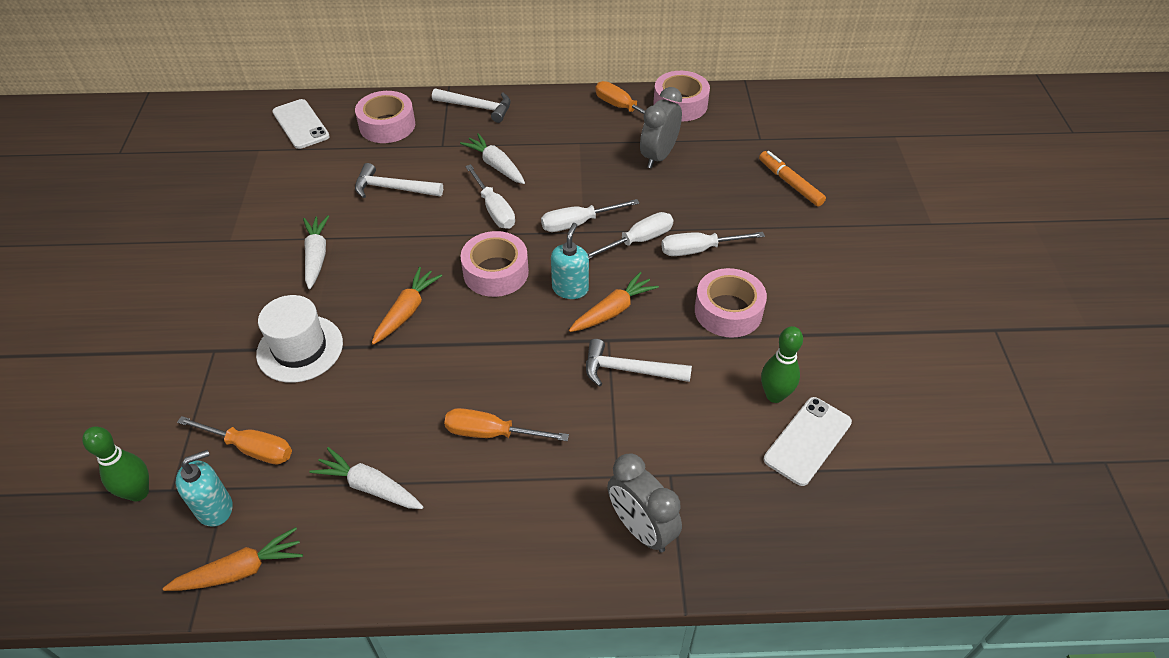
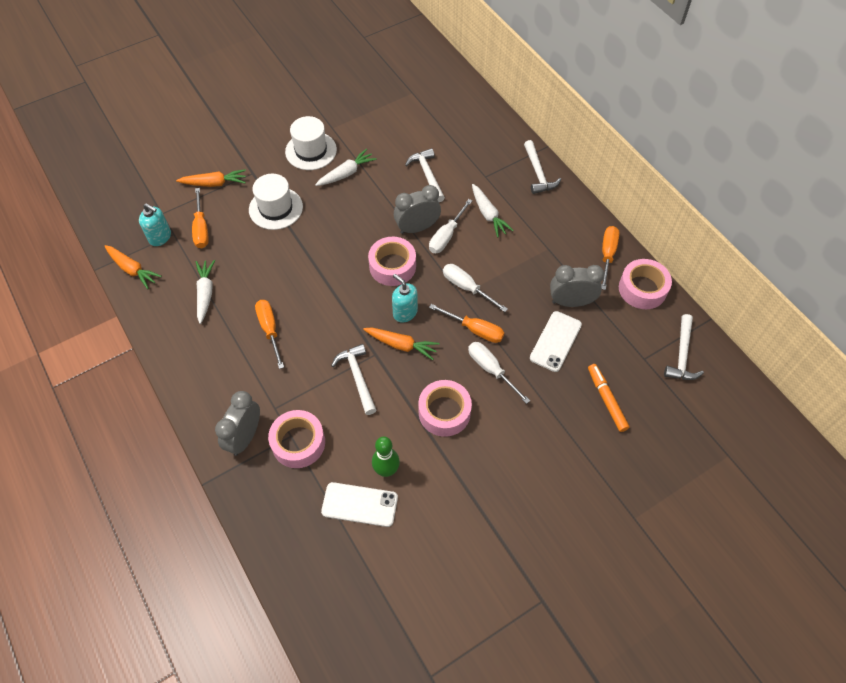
camera: 60 degrees right, 10 degrees up
green bowling pin [82,427,149,501] -> none
white phone [273,99,330,149] -> white phone moved to [530,311,582,372]
pink tape [355,91,415,143] -> pink tape moved to [268,410,325,468]
orange carrot [372,267,442,345] -> orange carrot moved to [176,169,246,187]
white carrot [460,133,525,184] -> white carrot turned 135 degrees clockwise [472,184,514,237]
turquoise soap dispenser [551,223,589,299] -> turquoise soap dispenser turned 120 degrees counterclockwise [392,274,418,323]
white screwdriver [587,212,673,259] -> orange screwdriver [429,304,504,343]
orange marker [759,151,826,207] -> orange marker turned 45 degrees counterclockwise [588,364,629,432]
none -> white hat [285,116,337,170]
none -> grey clock [394,185,441,234]
none -> white hammer [664,314,704,380]

